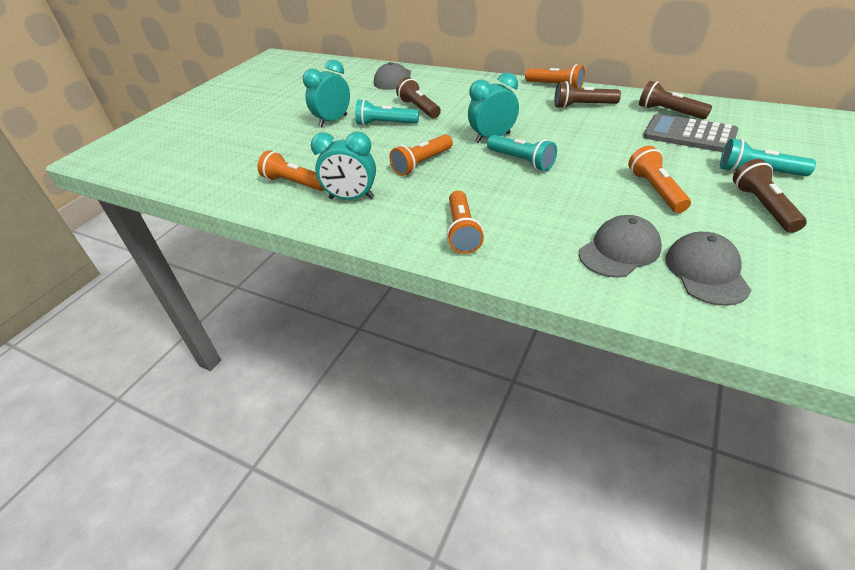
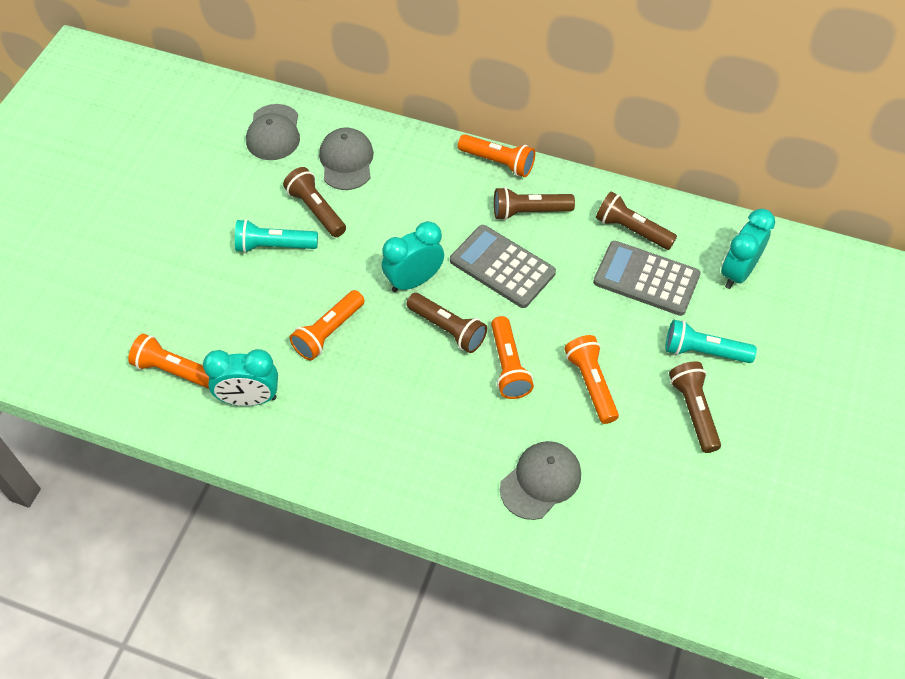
camera: 10 degrees left, 15 degrees up
turquoise clock [303,60,350,127] -> turquoise clock moved to [721,209,775,289]
orange flashlight [447,191,484,254] -> orange flashlight moved to [491,316,534,399]
turquoise flashlight [487,135,557,171] -> brown flashlight [406,293,487,353]
grey cap [665,232,751,306] -> grey cap moved to [319,127,374,190]
none -> grey calculator [450,225,556,308]

